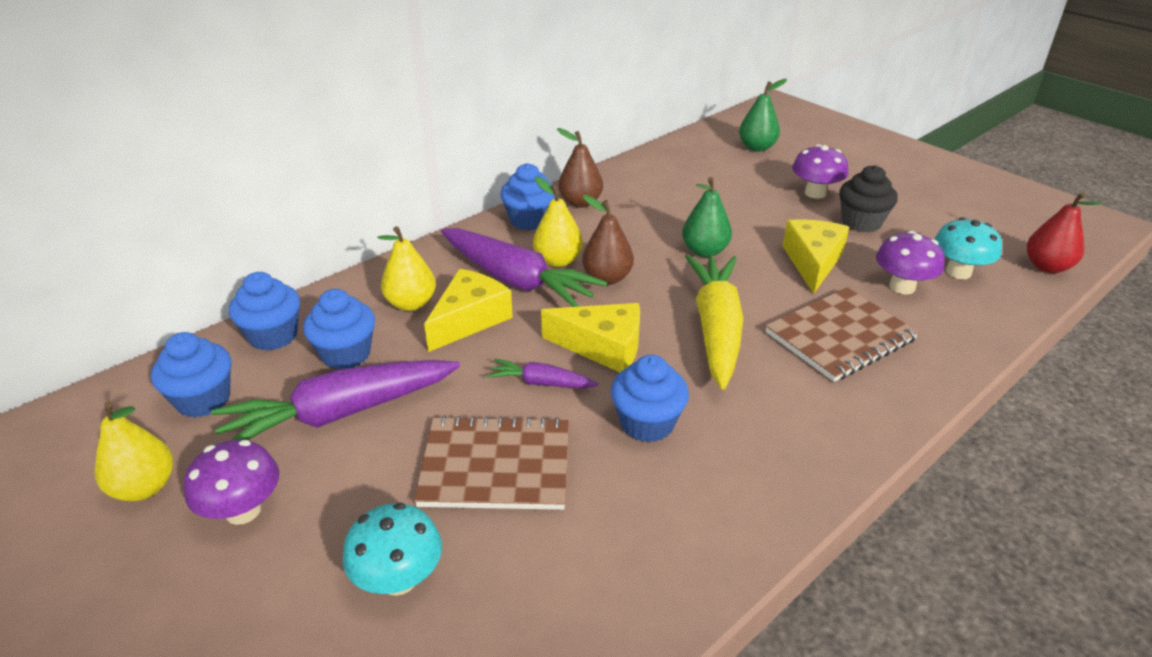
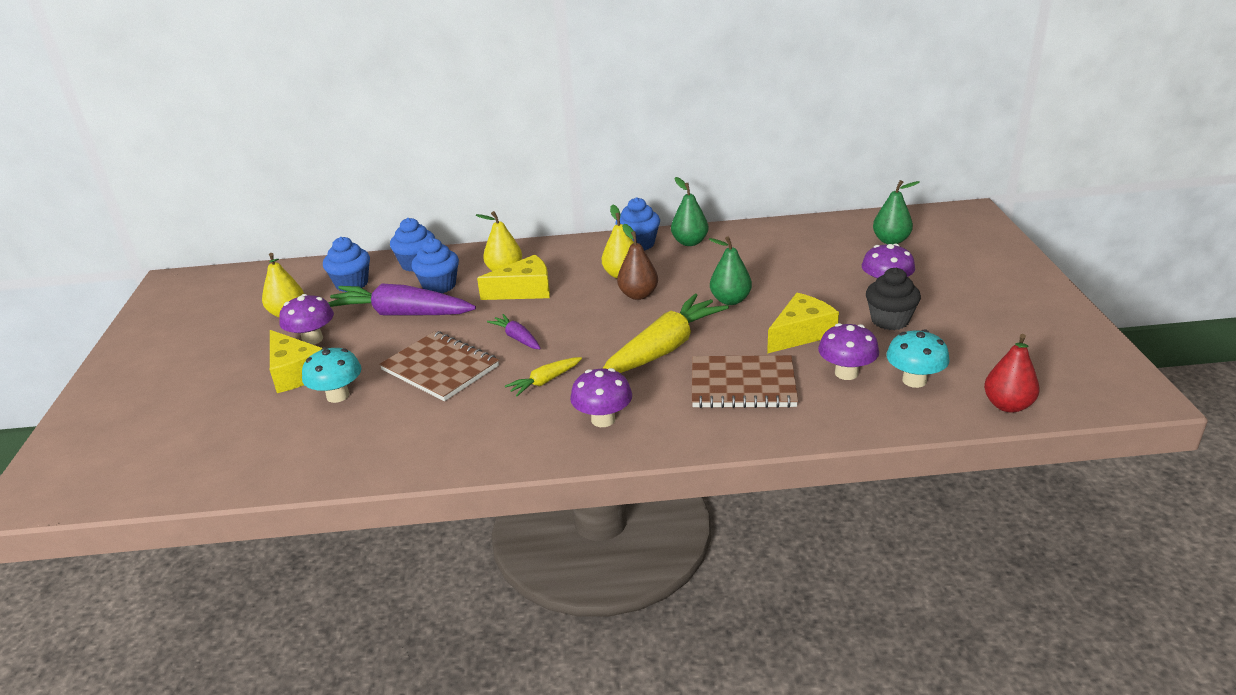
camera: 40 degrees right, 5 degrees down
purple carrot [441,228,607,307] -> none
yellow cheese [541,303,640,372] -> yellow cheese moved to [270,330,322,393]
brown pear [557,128,603,208] -> green pear [671,177,709,246]
blue cupcake [611,355,689,443] -> yellow carrot [505,357,582,396]
none -> purple mushroom [570,368,632,427]

